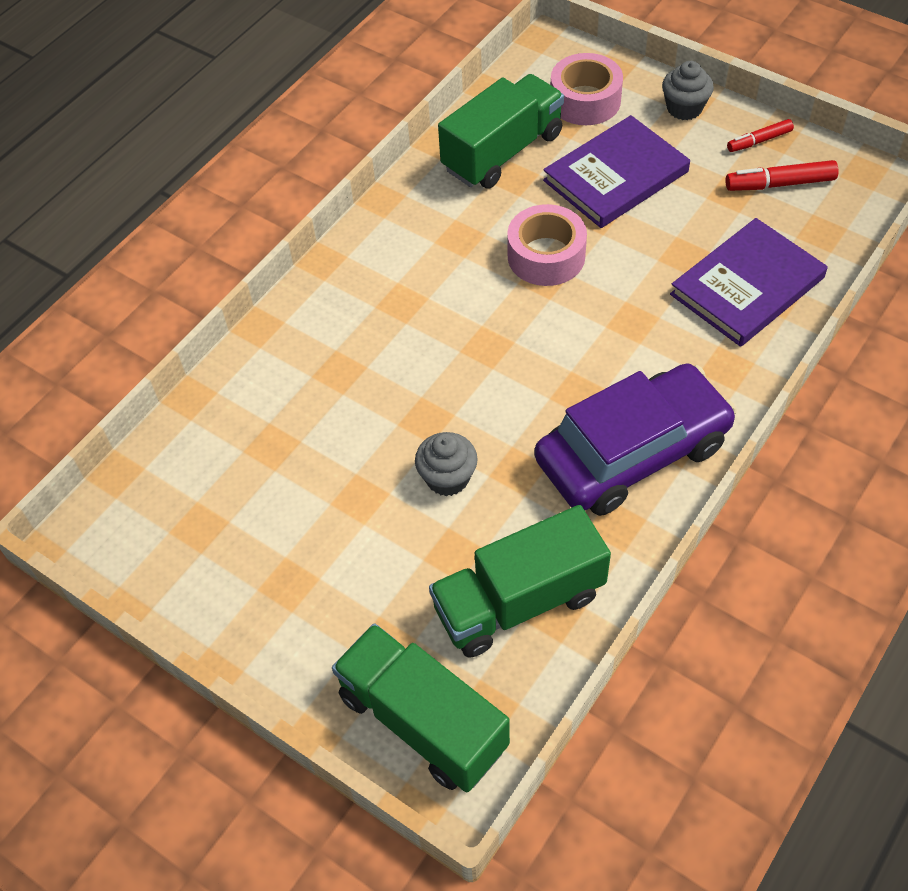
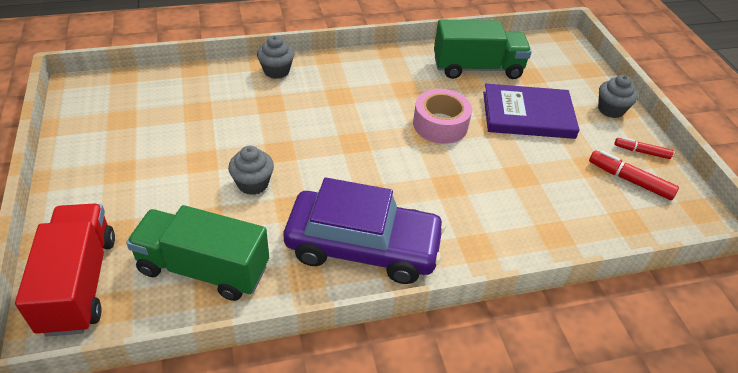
camera: 35 degrees right, 10 degrees down
green truck [332,623,510,792] -> red truck [15,204,115,337]
pink tape [551,53,623,125] -> none
purple book [670,218,828,347] -> none
none -> grey cupcake [257,35,294,79]

